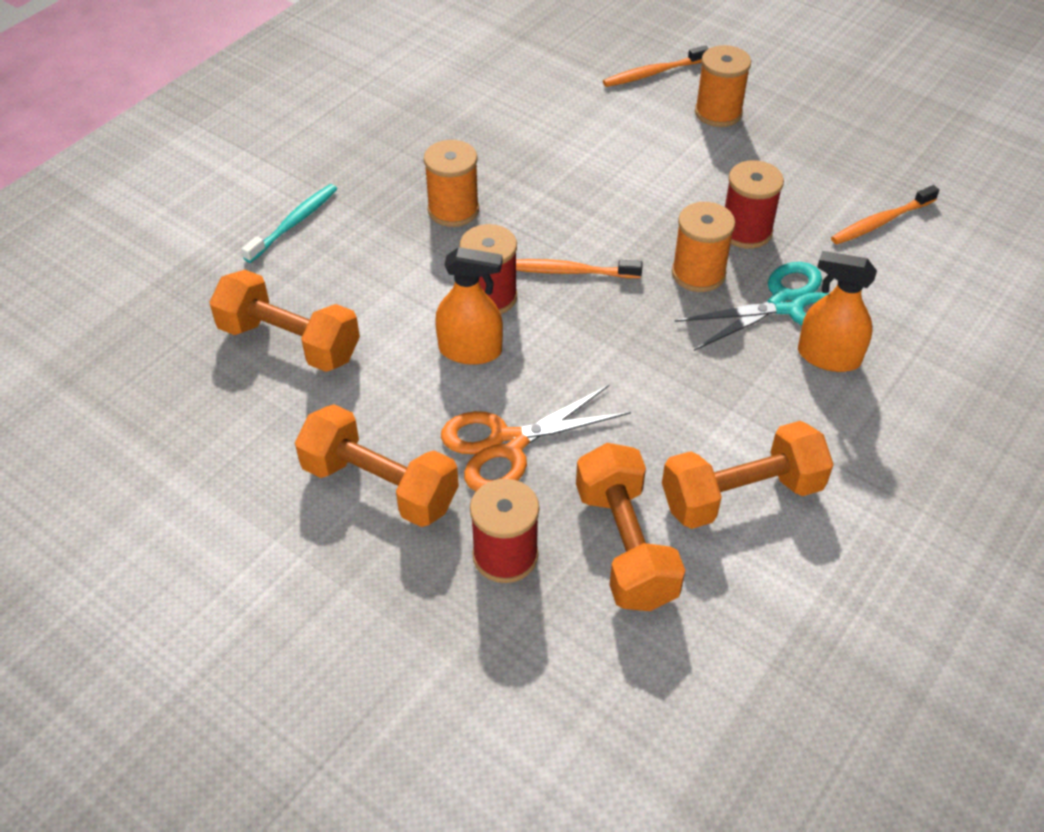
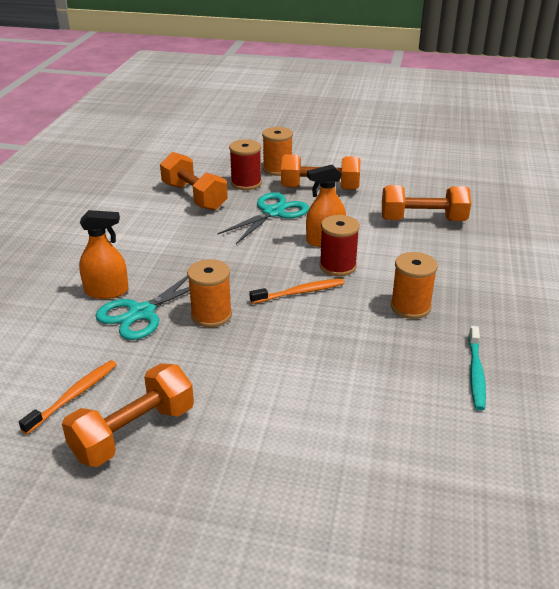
camera: 155 degrees right, 15 degrees down
turquoise toothbrush [241,184,337,263] -> turquoise toothbrush moved to [468,326,486,410]
orange scissors [441,384,631,491] -> turquoise scissors [217,192,309,244]
orange toothbrush [603,45,709,87] -> none
orange dumbbell [662,421,834,529] -> orange dumbbell moved to [62,363,194,467]
orange spool [695,45,751,127] -> orange spool moved to [262,127,293,176]
red spool [725,160,784,249] -> none

